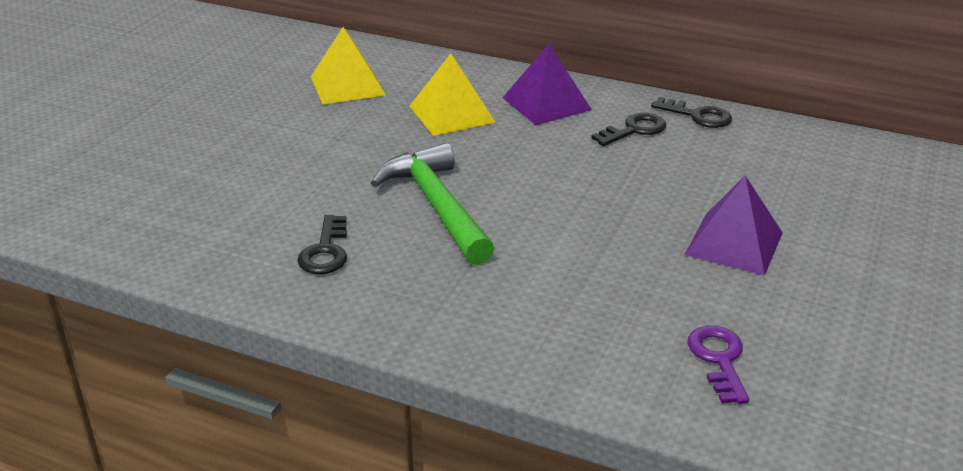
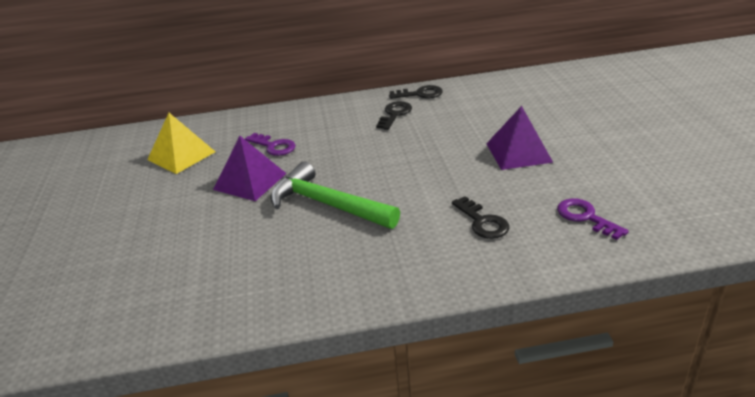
camera: 30 degrees left, 0 degrees up
black key [297,215,347,274] -> black key moved to [452,196,509,239]
yellow pyramid [409,53,496,136] -> purple key [245,133,296,156]
purple pyramid [503,44,592,125] -> purple pyramid moved to [213,136,287,201]

